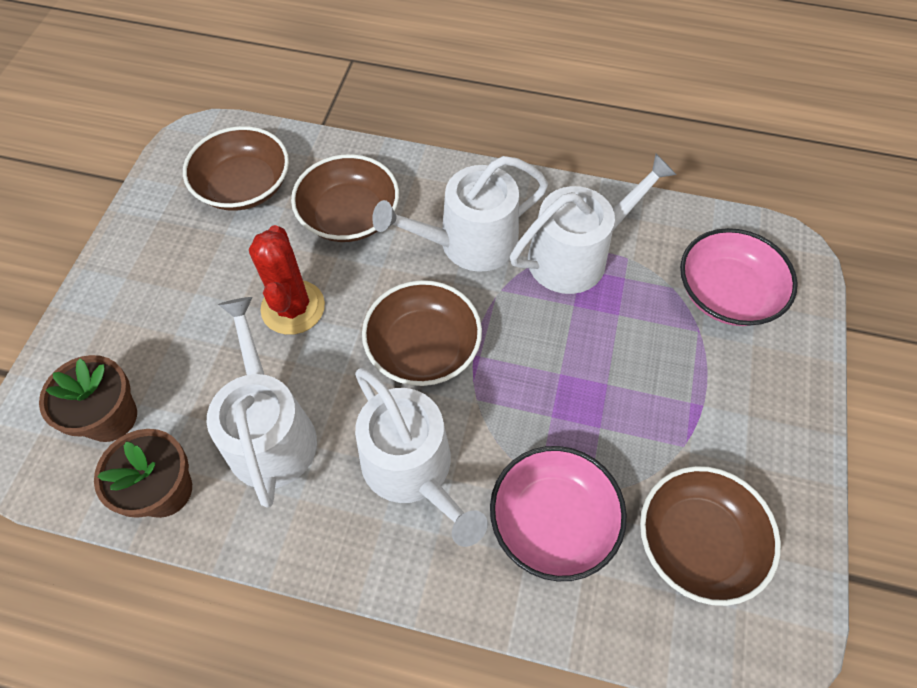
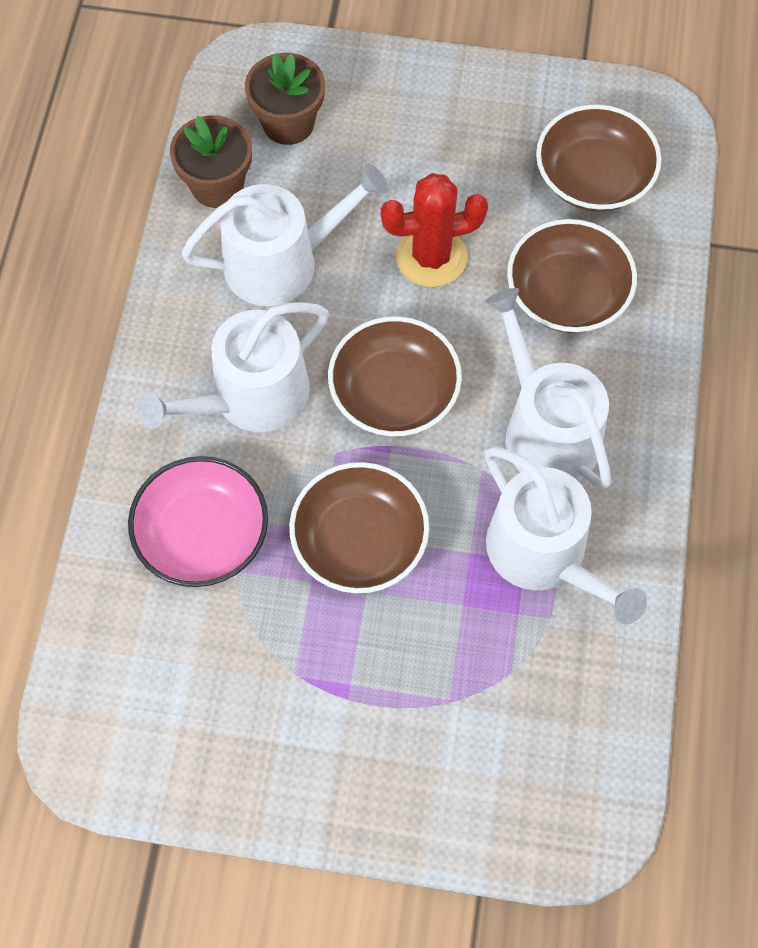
camera: 85 degrees right, 5 degrees up
brown bowl [640,466,781,606] -> brown bowl moved to [289,462,430,593]
pink bowl [680,228,798,326] -> none

